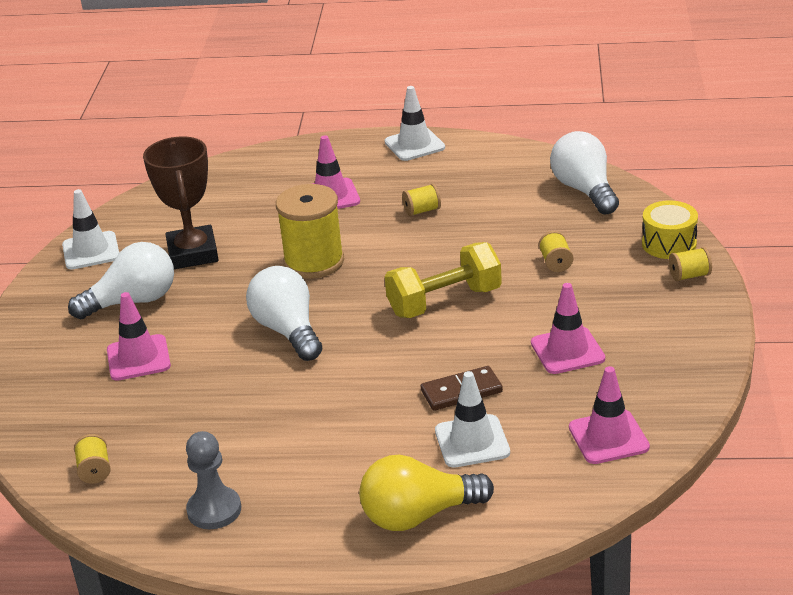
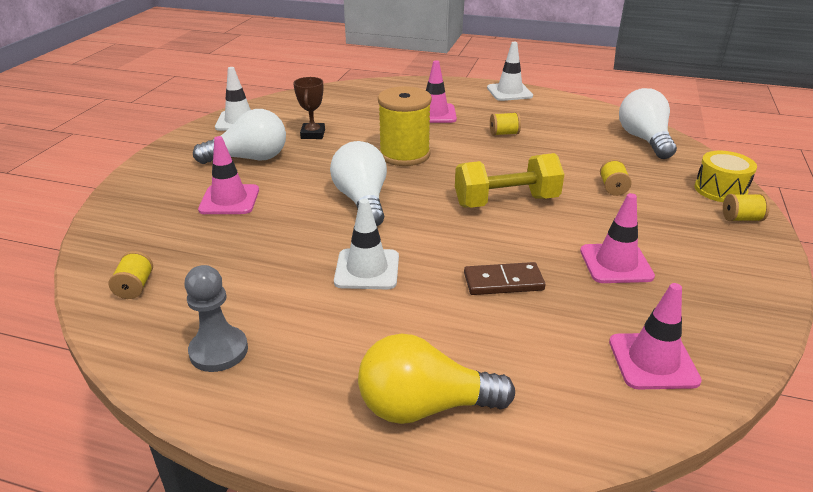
camera: 10 degrees right, 0 degrees up
brown trophy [143,137,219,269] -> brown trophy [293,77,325,139], size x0.58
white traffic cone [435,371,510,468] -> white traffic cone moved to [334,199,399,289]

